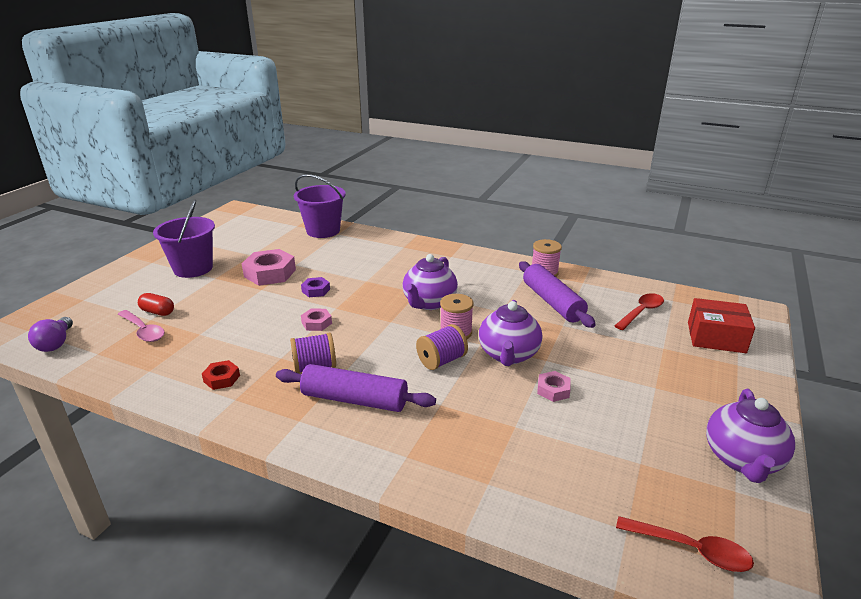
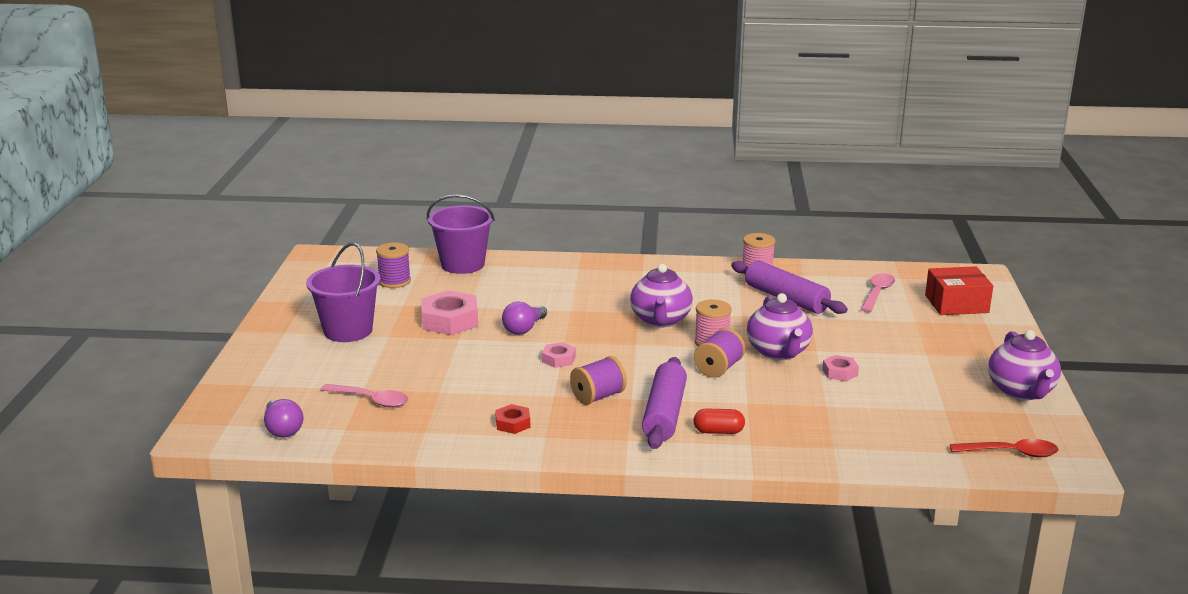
camera: 20 degrees left, 5 degrees down
red capsule [138,293,174,316] -> red capsule moved to [693,408,745,434]
purple rolling pin [276,364,436,412] -> purple rolling pin turned 75 degrees counterclockwise [642,357,687,449]
purple nut [301,277,330,297] -> purple light bulb [502,301,547,335]
red spoon [614,293,664,330] -> pink spoon [861,273,895,312]
none -> purple spool [376,242,411,288]

